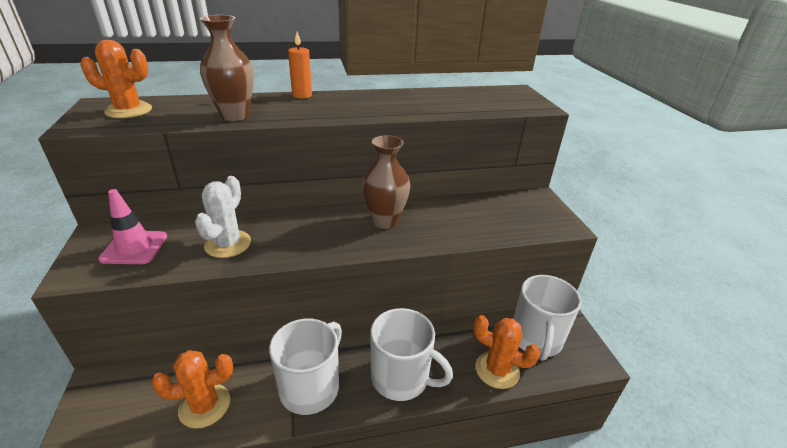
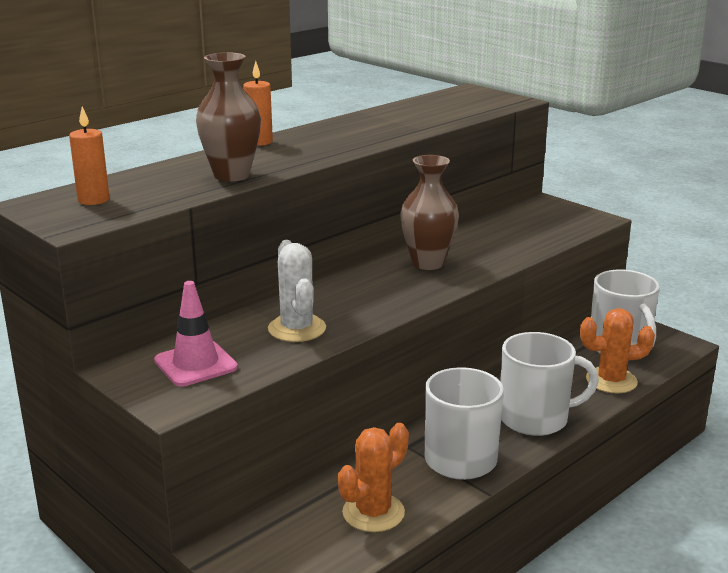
camera: 30 degrees left, 10 degrees down
orange cactus [80,40,152,118] -> orange candle [69,107,109,205]

